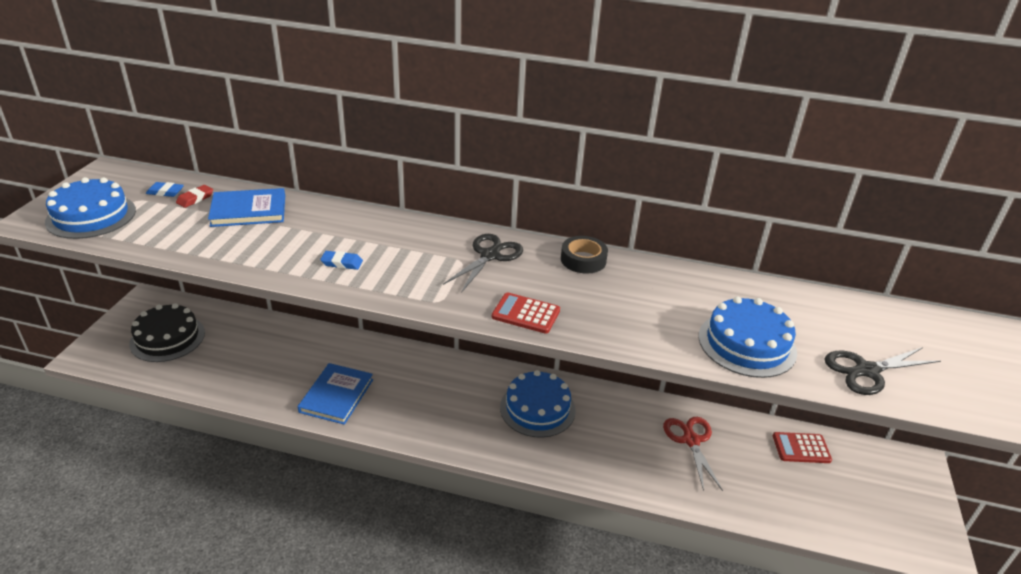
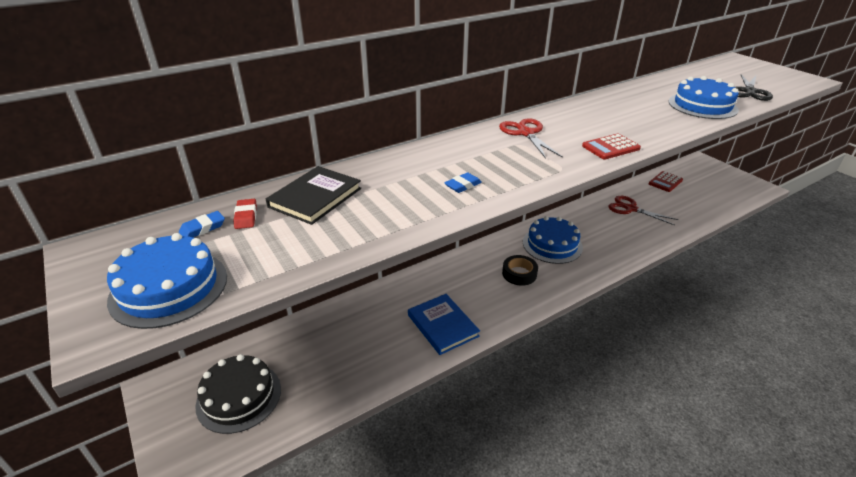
camera: 45 degrees left, 0 degrees up
blue book [208,188,285,227] -> black book [266,166,361,225]
black scissors [443,234,523,293] -> red scissors [499,118,563,159]
black tape [561,236,608,274] -> black tape moved to [502,255,538,286]

